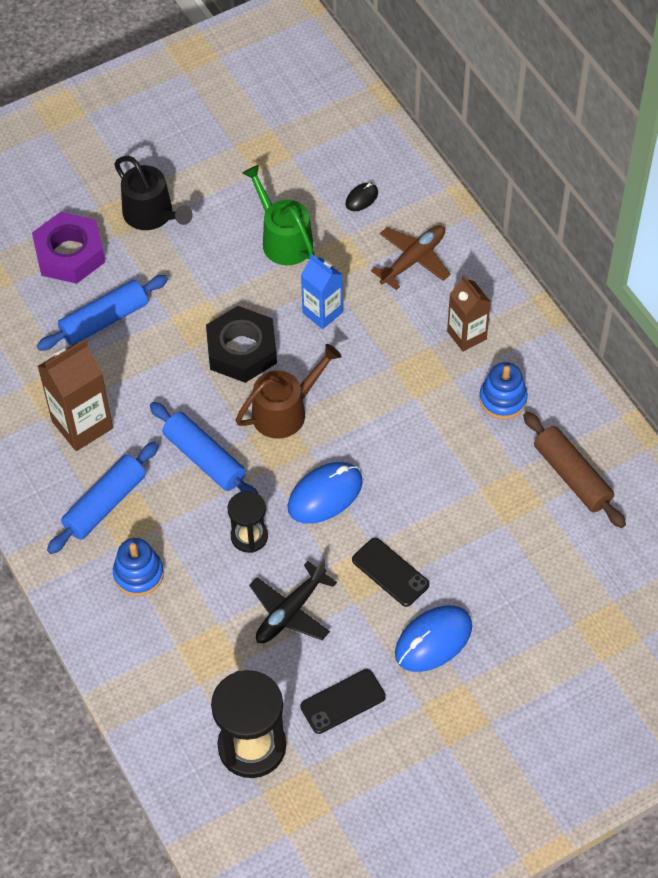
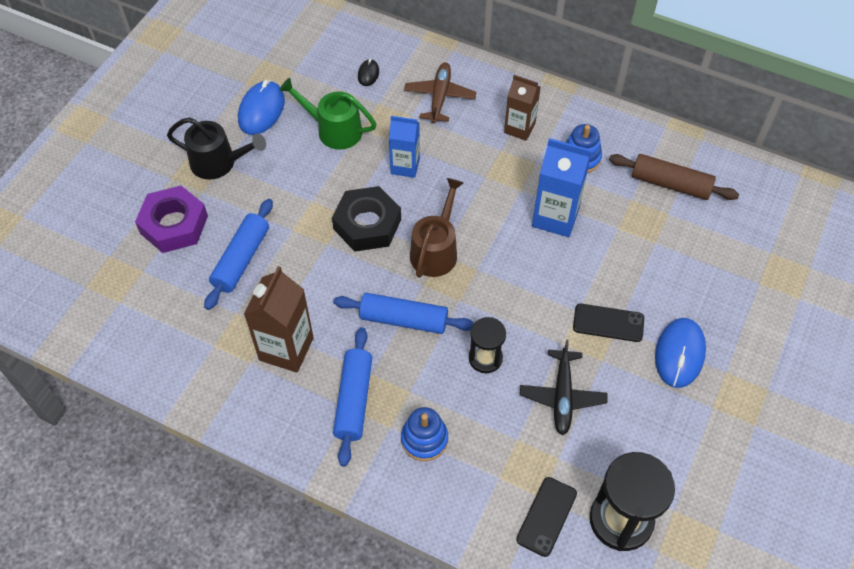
camera: 35 degrees left, 0 degrees up
blue mouse [288,462,363,524] -> blue mouse moved to [238,80,285,135]
black phone [300,669,386,734] -> black phone moved to [516,477,577,557]
none -> blue carton [532,138,592,237]

